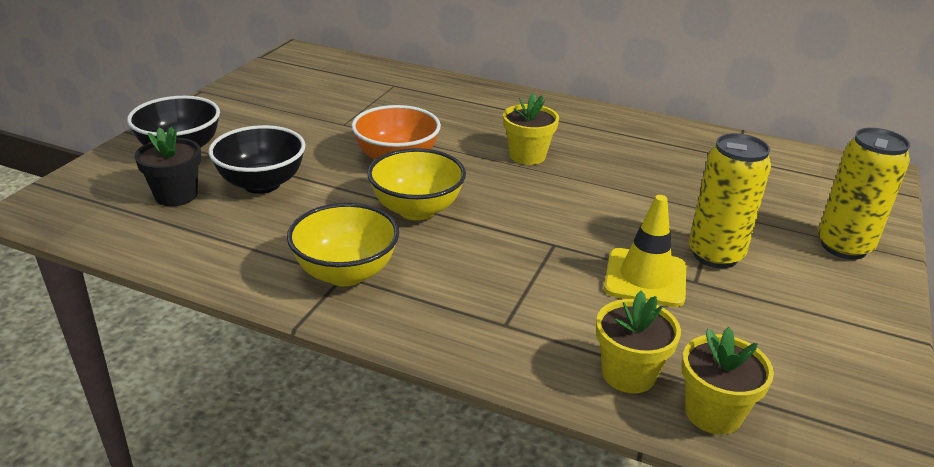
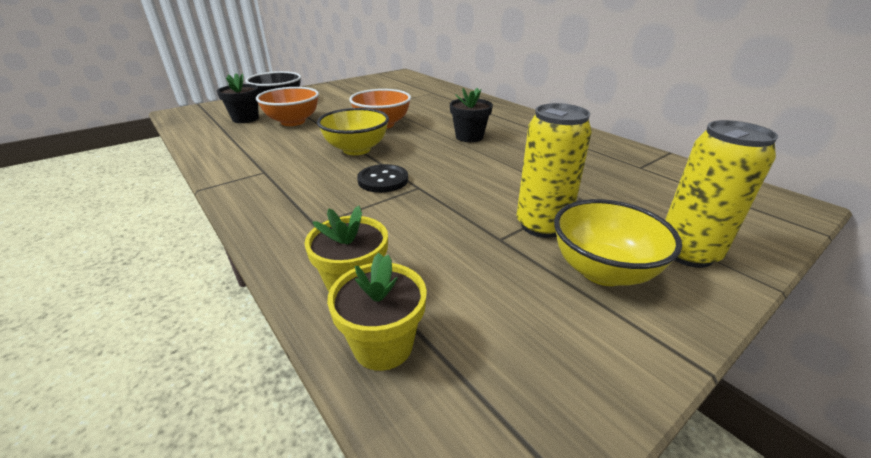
camera: 30 degrees right, 0 degrees up
black bowl [208,125,306,194] -> orange bowl [256,87,319,126]
yellow bowl [287,203,399,286] -> yellow bowl moved to [554,199,682,286]
yellow flower pot [503,93,559,165] -> black flower pot [450,87,493,142]
yellow traffic cone [604,195,686,307] -> none
none -> black button [357,164,408,193]

